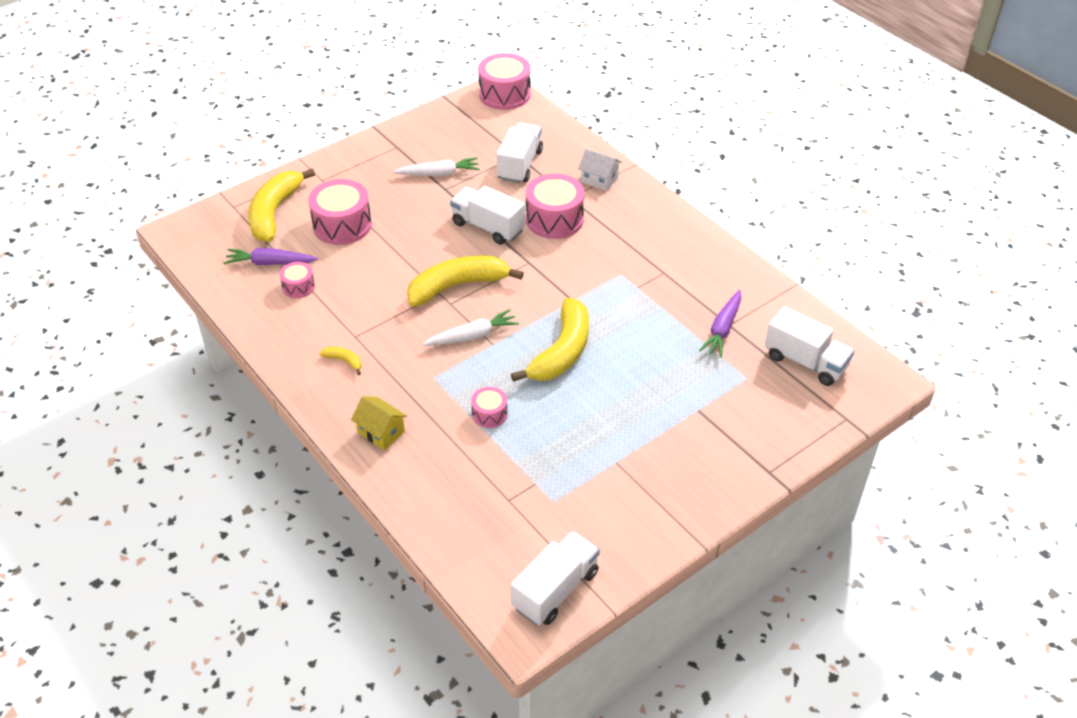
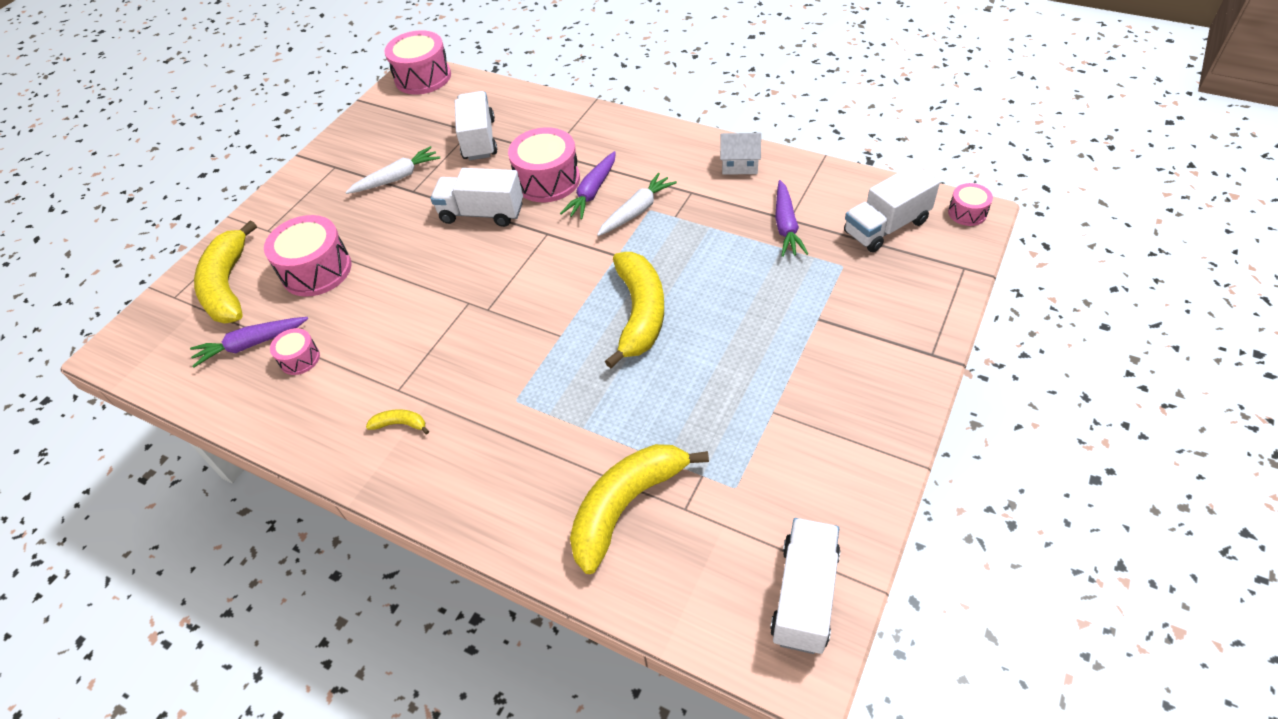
camera: 20 degrees left, 5 degrees up
yellow house [351,396,407,450] -> none
yellow banana [407,255,524,306] -> yellow banana moved to [570,444,709,574]
white carrot [422,309,519,346] -> white carrot moved to [597,173,677,236]
pink drum [471,387,507,428] -> pink drum moved to [948,183,993,226]
white house [578,149,622,191] -> white house moved to [720,133,761,175]
white truck [765,306,855,386] -> white truck turned 135 degrees clockwise [844,164,940,252]
none -> purple carrot [560,151,616,220]

